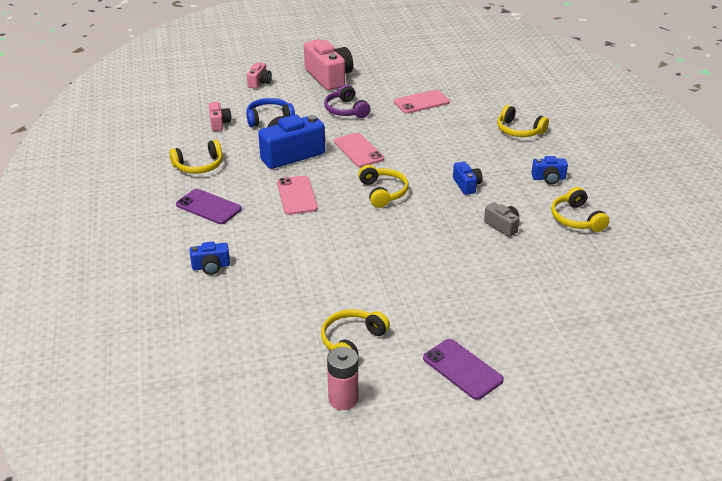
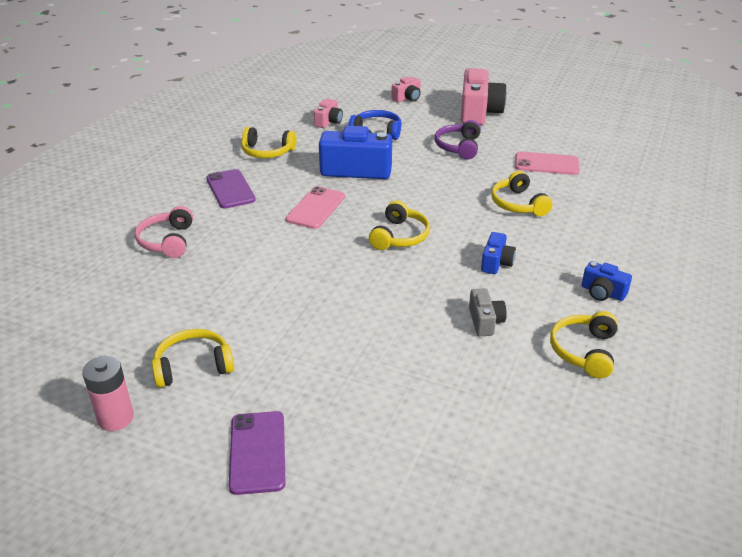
camera: 35 degrees right, 0 degrees up
blue camera [190,241,230,275] -> pink headphones [135,206,193,258]
pink phone [334,133,384,167] -> none
yellow headphones [497,105,549,137] -> yellow headphones moved to [491,171,553,216]

